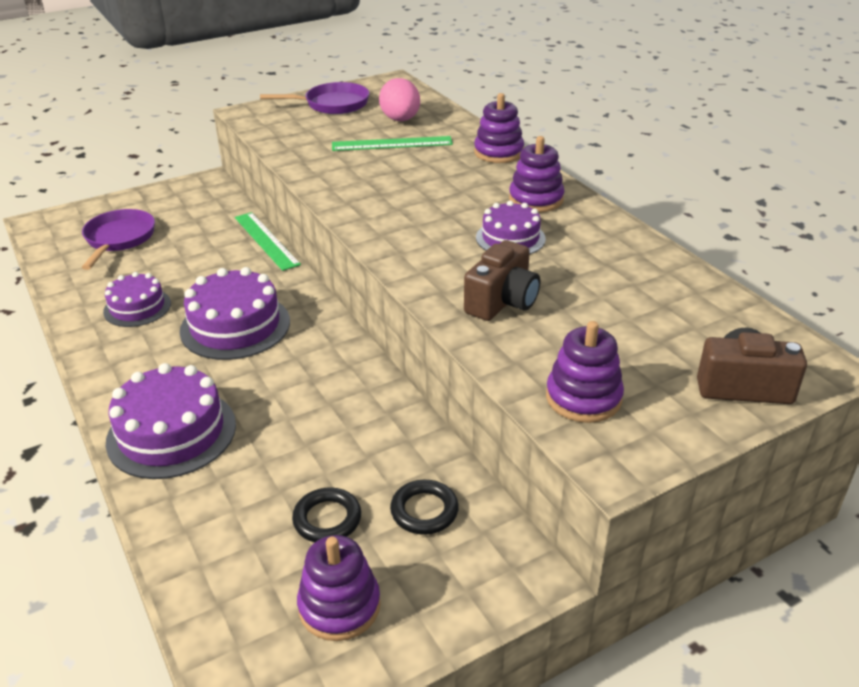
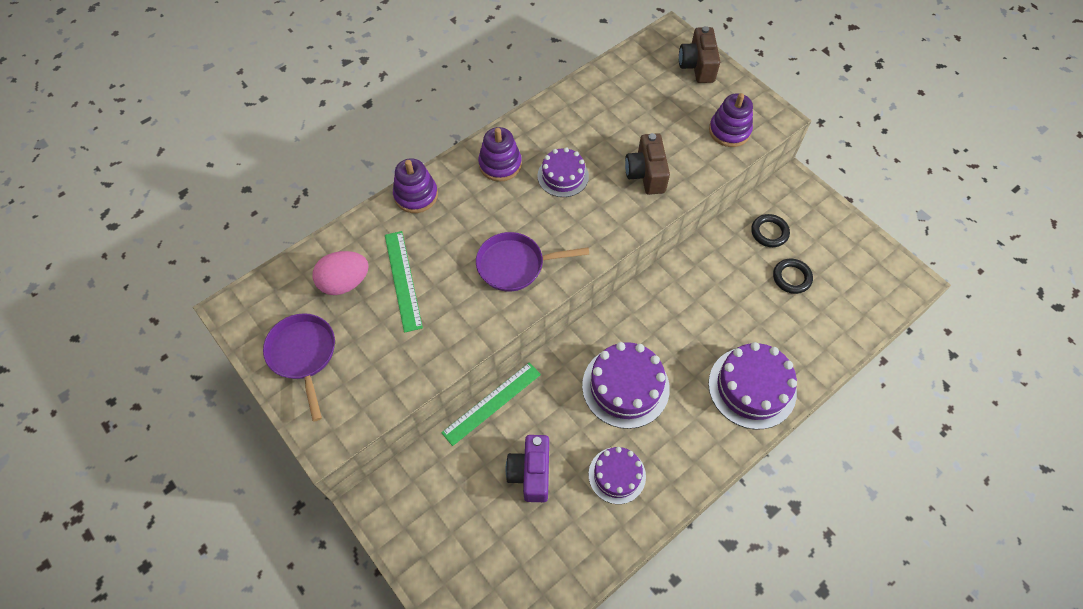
camera: 100 degrees left, 25 degrees up
purple pan [82,209,155,270] -> purple pan moved to [476,232,589,292]
purple stacking toy [297,535,381,641] -> none
brown camera [464,240,540,321] -> brown camera turned 120 degrees counterclockwise [625,133,670,195]
none -> purple camera [506,435,549,502]

